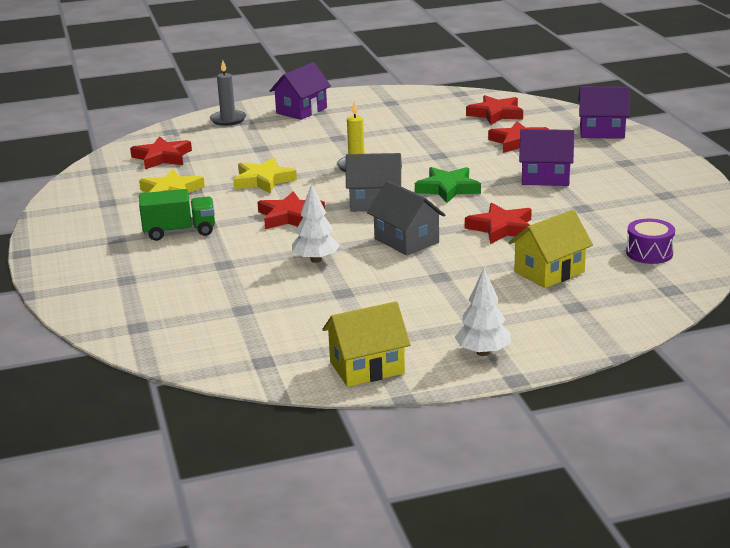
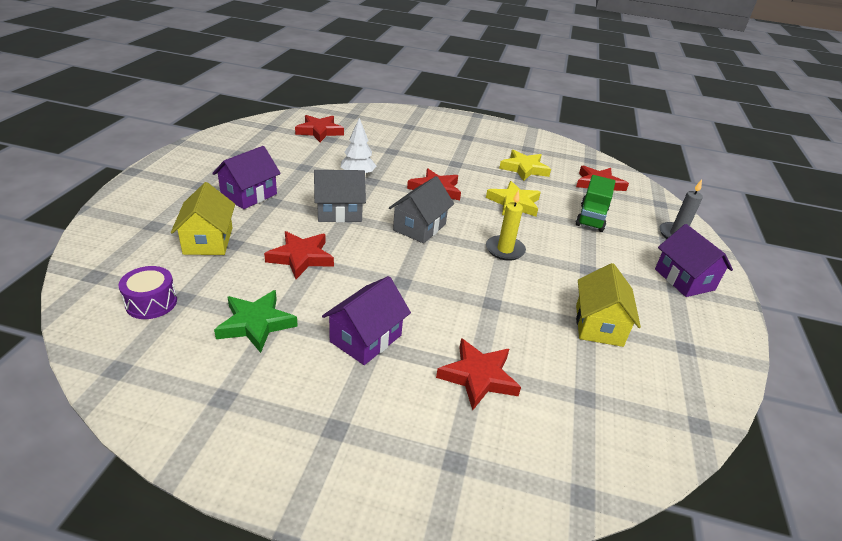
camera: 115 degrees right, 10 degrees up
green truck [139,189,215,241] -> green truck moved to [576,175,615,232]
yellow house [322,301,411,387] -> yellow house moved to [576,263,641,347]
green star [415,167,481,203] -> green star moved to [214,290,298,353]
white tree [455,268,511,356] -> none
red star [466,95,523,125] -> red star moved to [295,115,344,142]
purple house [578,86,630,139] -> purple house moved to [212,146,281,209]

